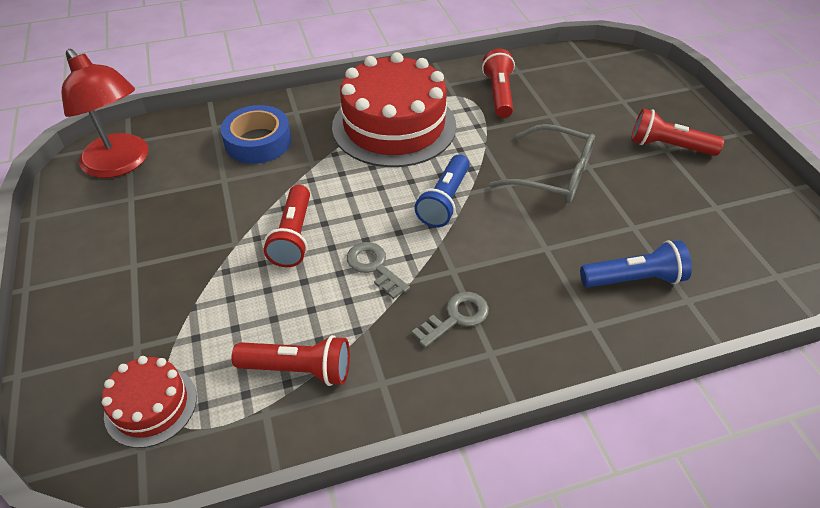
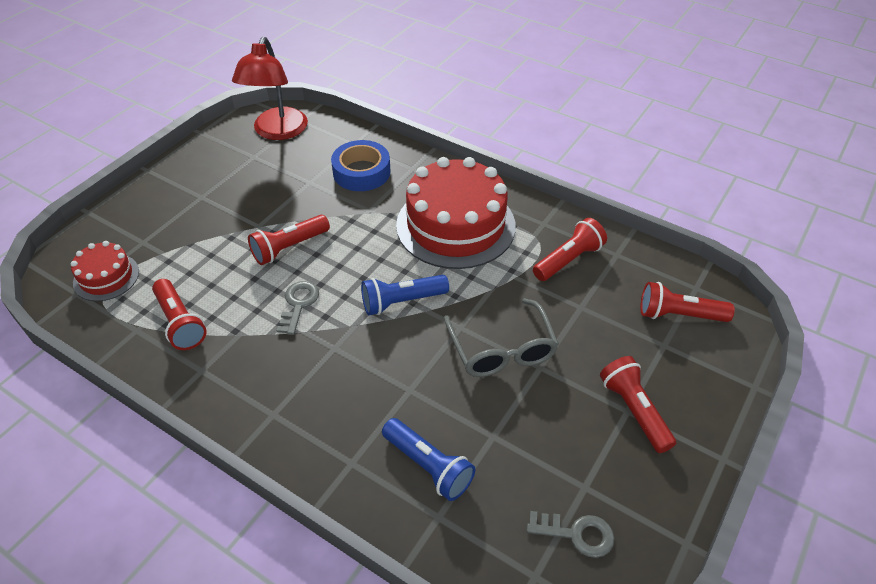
camera: 50 degrees right, 0 degrees up
grey key [412,292,489,348] -> grey key moved to [527,511,614,558]
none -> red flashlight [640,282,735,322]

